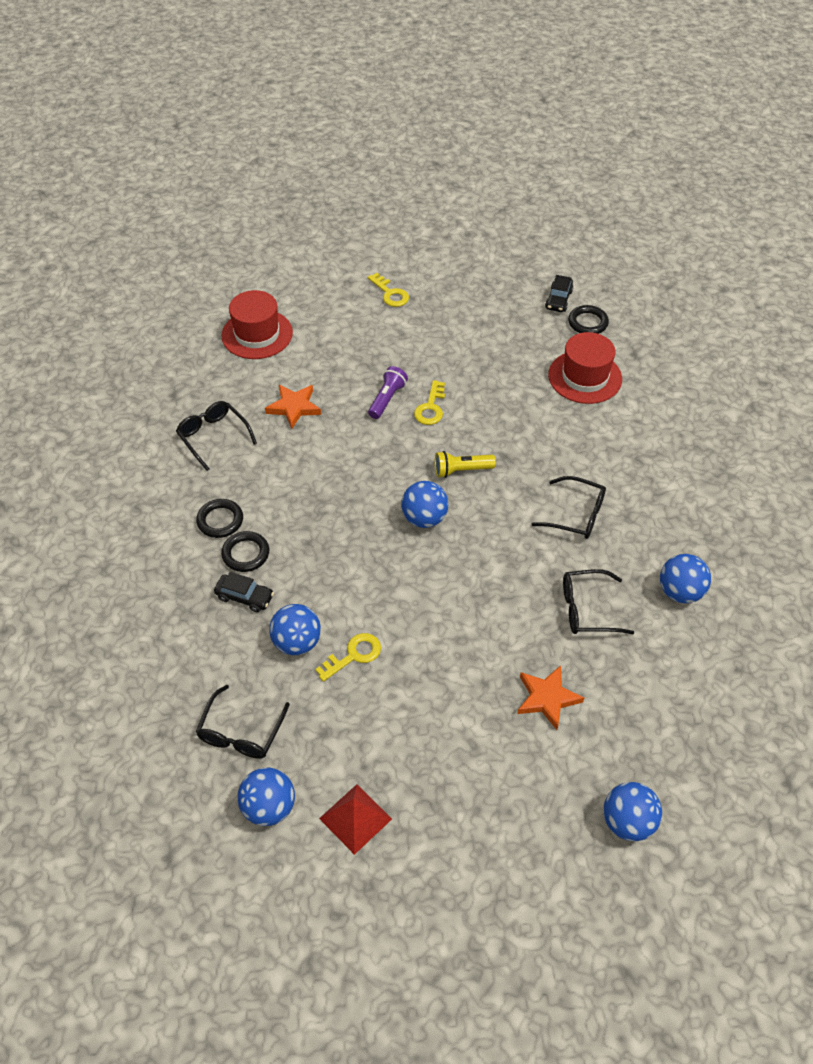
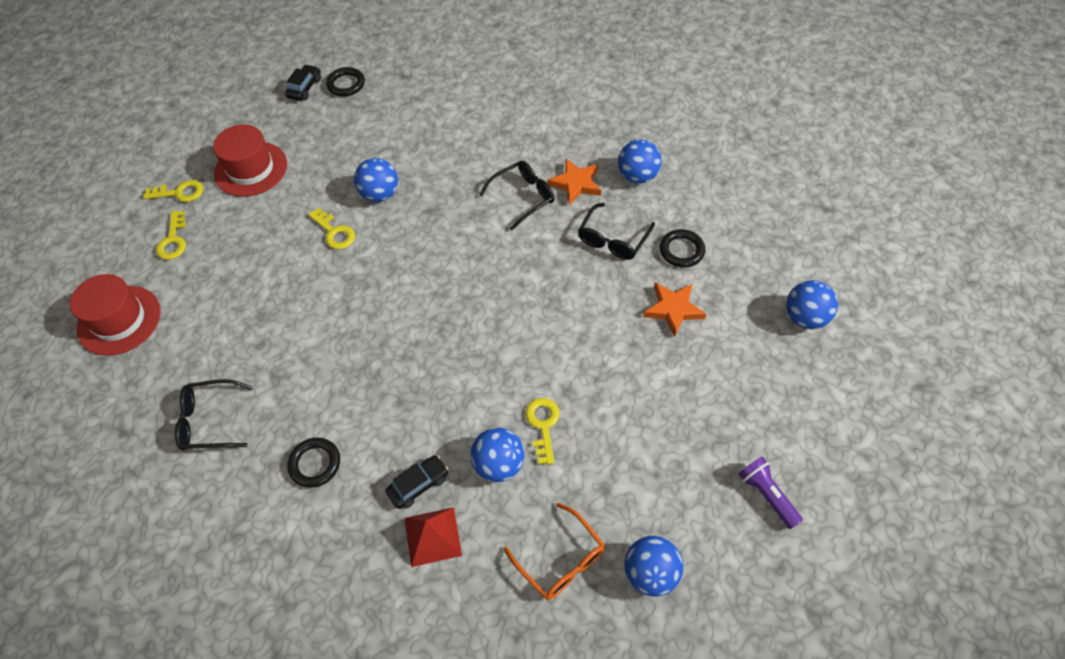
camera: 55 degrees left, 5 degrees up
black glasses [196,685,290,759] -> orange glasses [504,503,605,600]
black ring [221,531,269,572] -> black ring moved to [660,229,705,267]
orange star [265,385,321,429] -> orange star moved to [547,159,601,205]
red pyramid [319,784,392,855] -> red pyramid moved to [405,507,462,567]
purple flashlight [368,366,408,419] -> purple flashlight moved to [739,456,803,529]
blue ball [401,481,449,528] -> blue ball moved to [354,158,398,202]
yellow flashlight [435,451,496,478] -> none
black car [545,275,573,312] -> black car turned 120 degrees counterclockwise [285,64,321,101]
red hat [548,332,622,404] -> red hat moved to [213,124,287,197]
none -> yellow key [156,211,186,260]

